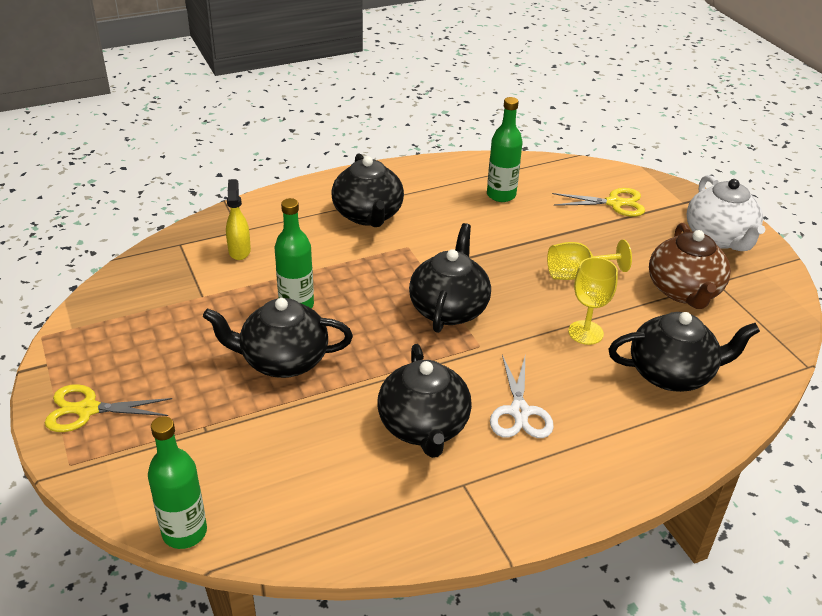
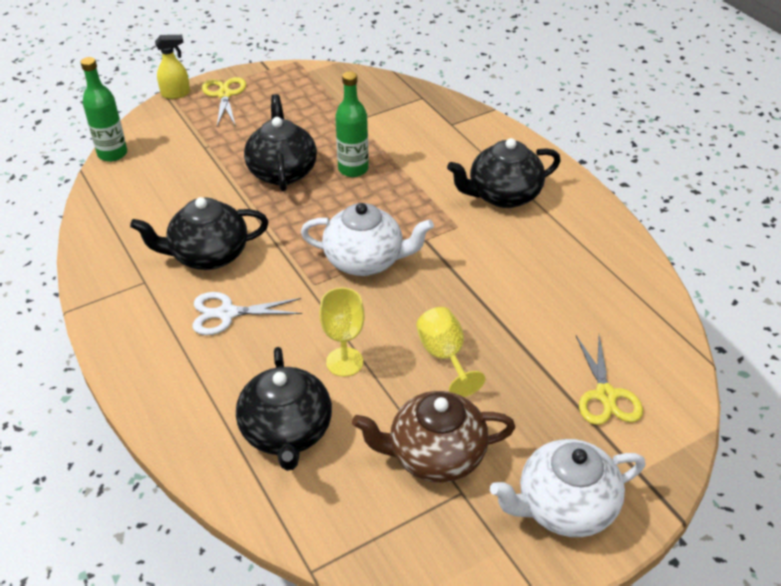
camera: 85 degrees right, 5 degrees up
yellow spray bottle [226,179,251,260] -> yellow spray bottle moved to [155,35,190,99]
black teapot [409,223,491,333] -> white teapot [301,203,434,276]
green bottle [487,97,523,202] -> none

